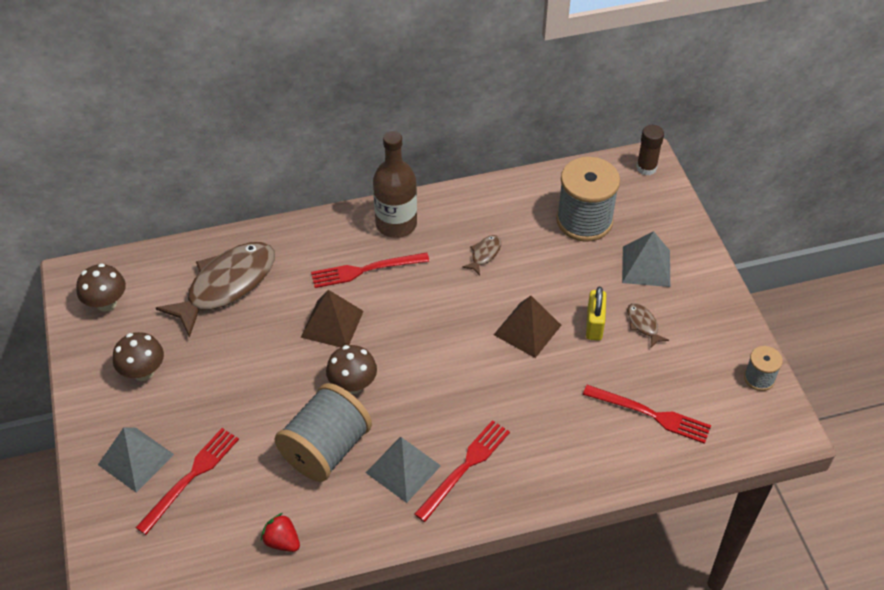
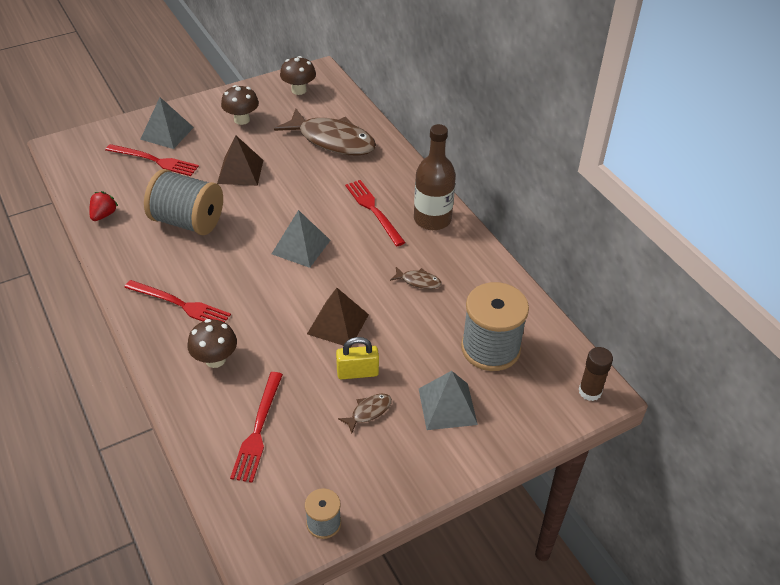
camera: 75 degrees right, 5 degrees down
brown pyramid [301,290,364,348] -> brown pyramid moved to [217,135,263,186]
brown mushroom [326,345,377,394] -> brown mushroom moved to [188,319,237,368]
grey pyramid [366,437,441,503] -> grey pyramid moved to [272,210,330,268]

